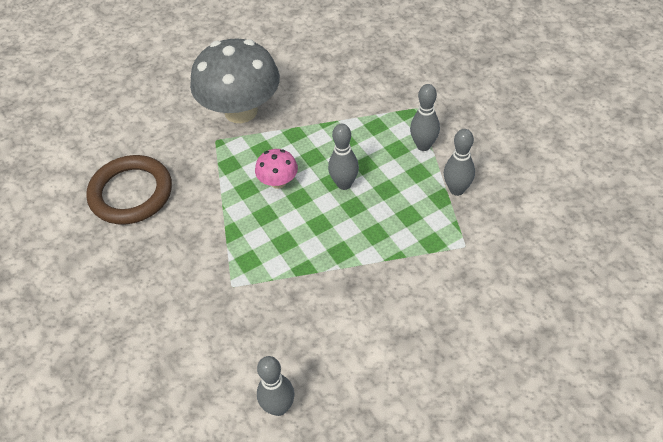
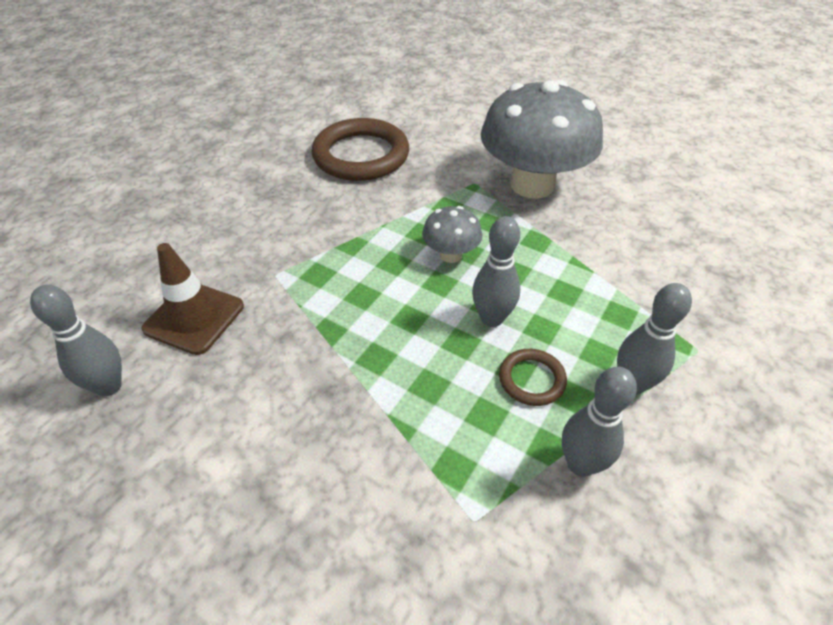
camera: 60 degrees right, 5 degrees down
pink mushroom [255,149,298,189] -> grey mushroom [422,206,482,263]
none -> brown traffic cone [141,243,244,355]
none -> brown ring [499,349,567,406]

